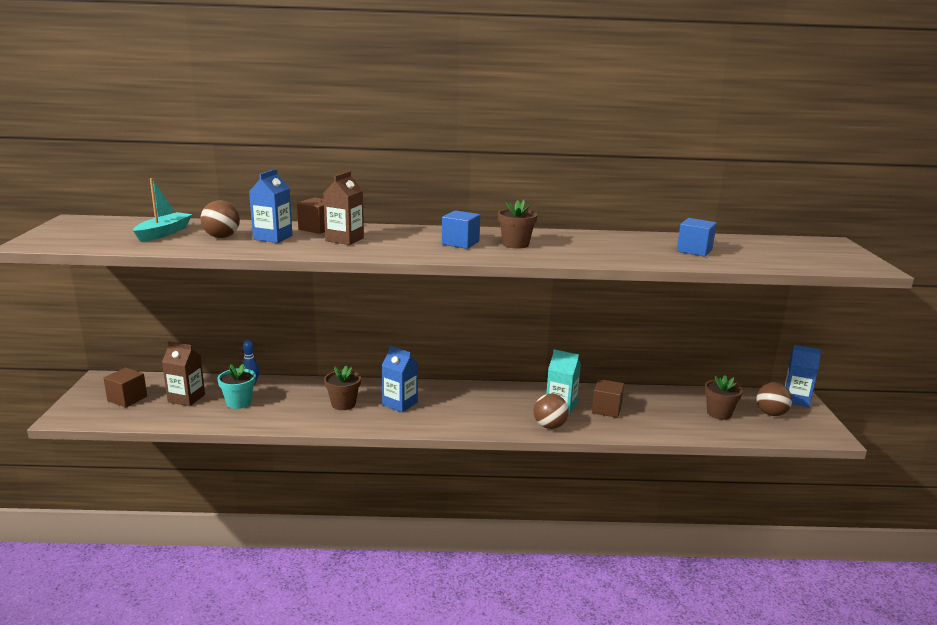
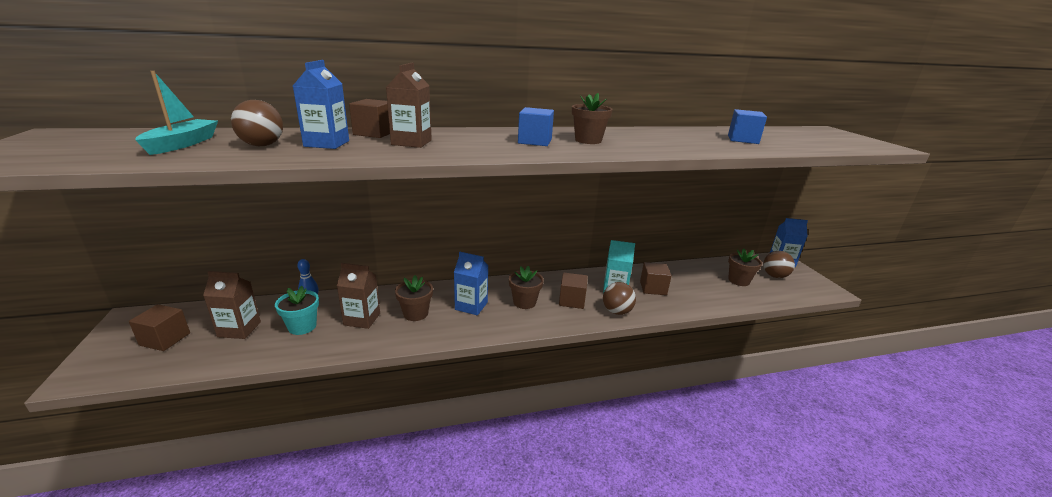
camera: 15 degrees left, 5 degrees up
none -> brown carton [337,263,380,329]
none -> brown flower pot [509,266,544,309]
none -> brown cube [559,272,588,309]

